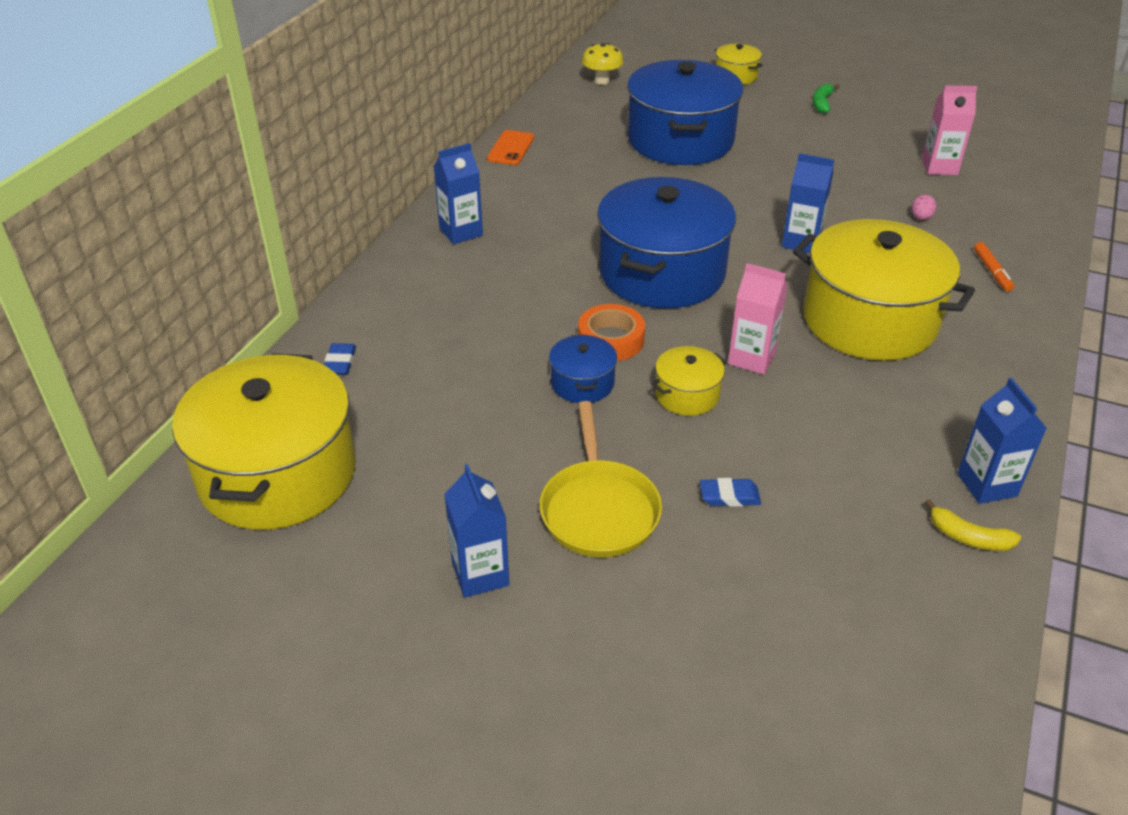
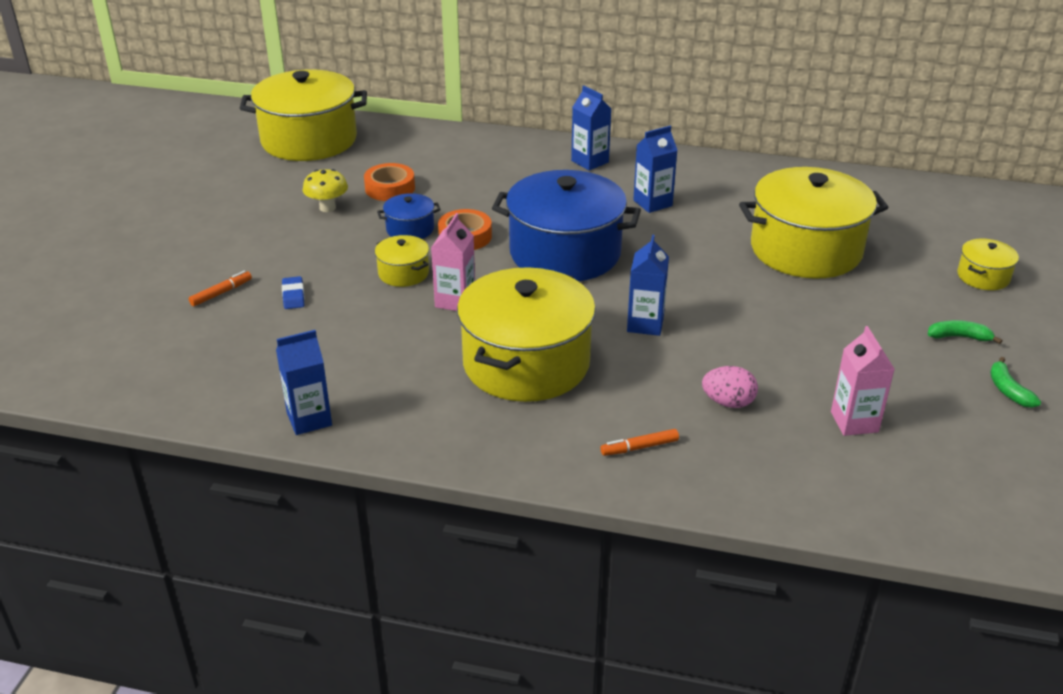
camera: 80 degrees right, 5 degrees down
blue eraser [324,343,356,375] -> none
blue carton [444,464,509,598] -> blue carton moved to [633,126,678,213]
orange phone [487,130,534,165] -> none
yellow pan [540,401,662,557] -> none
yellow mushroom [582,43,624,85] -> yellow mushroom moved to [303,169,348,212]
blue pot [627,60,743,165] -> yellow pot [739,167,889,279]
pink egg [912,195,936,220] -> pink egg [702,366,758,408], size x1.56
yellow banana [925,499,1021,551] -> none
none -> orange marker [189,271,252,306]
none -> orange tape [364,163,415,201]
none -> green banana [990,357,1041,408]

